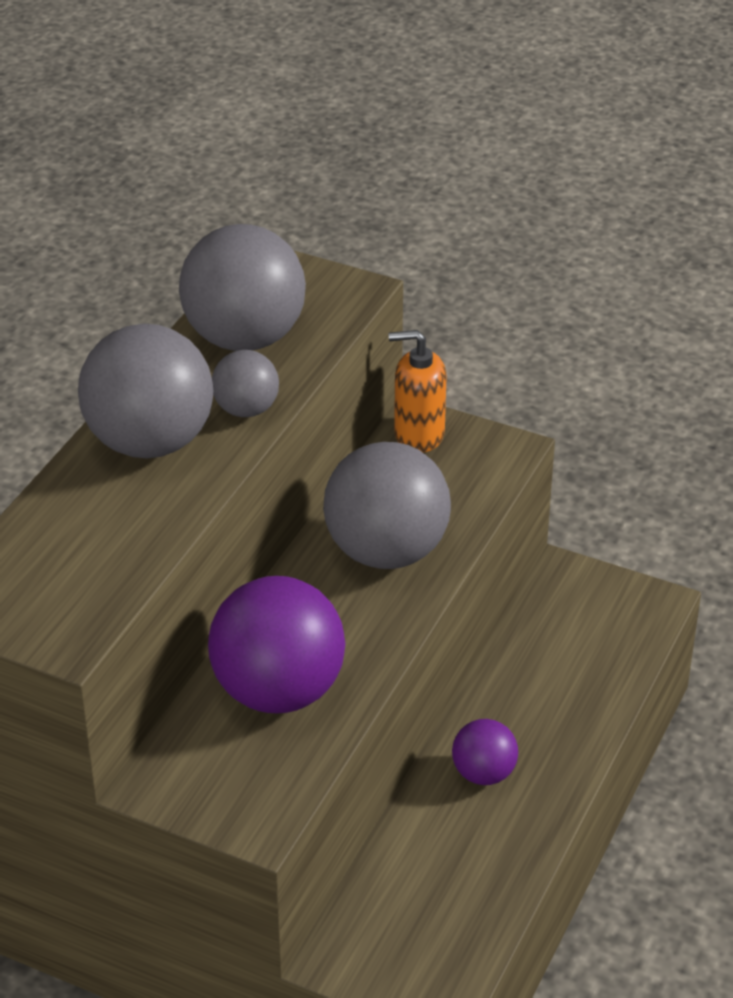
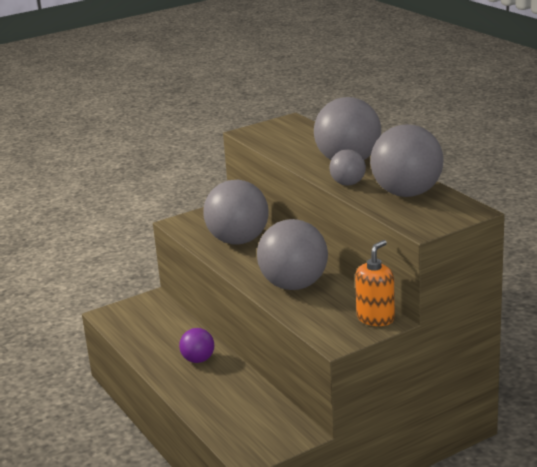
camera: 125 degrees right, 15 degrees down
purple ball [208,576,345,713] -> grey ball [203,180,269,245]

